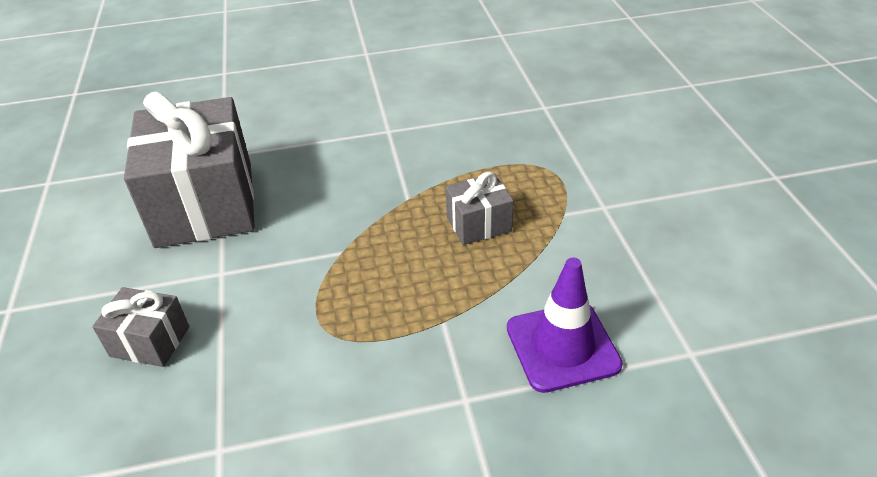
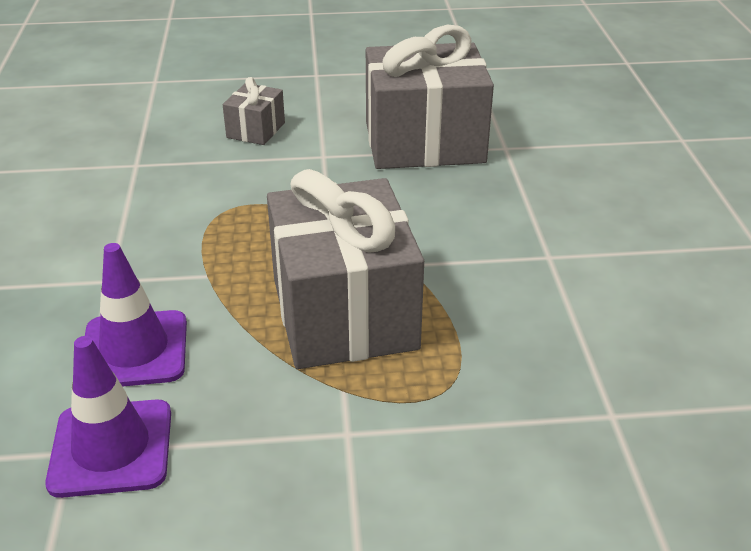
camera: 95 degrees right, 5 degrees down
grey gift [446,172,514,245] -> grey gift [267,169,424,369], size x2.19
none -> purple traffic cone [45,336,171,498]

